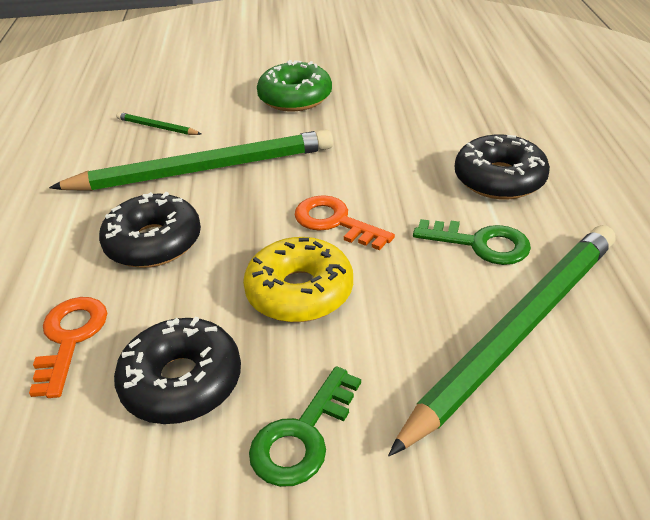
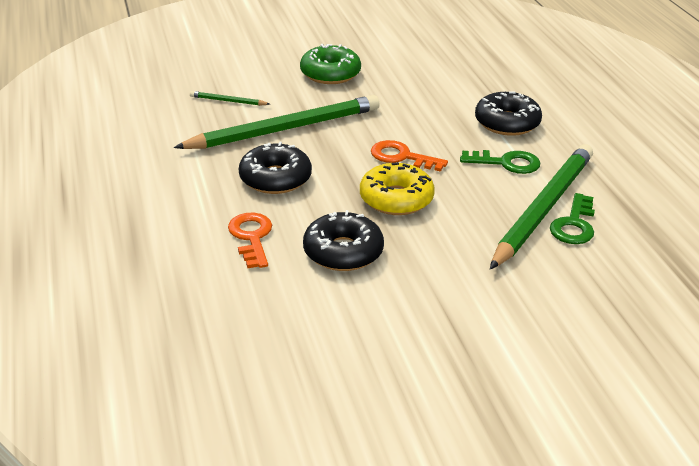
camera: 15 degrees left, 5 degrees down
green key [249,366,361,487] -> green key moved to [550,193,595,244]

